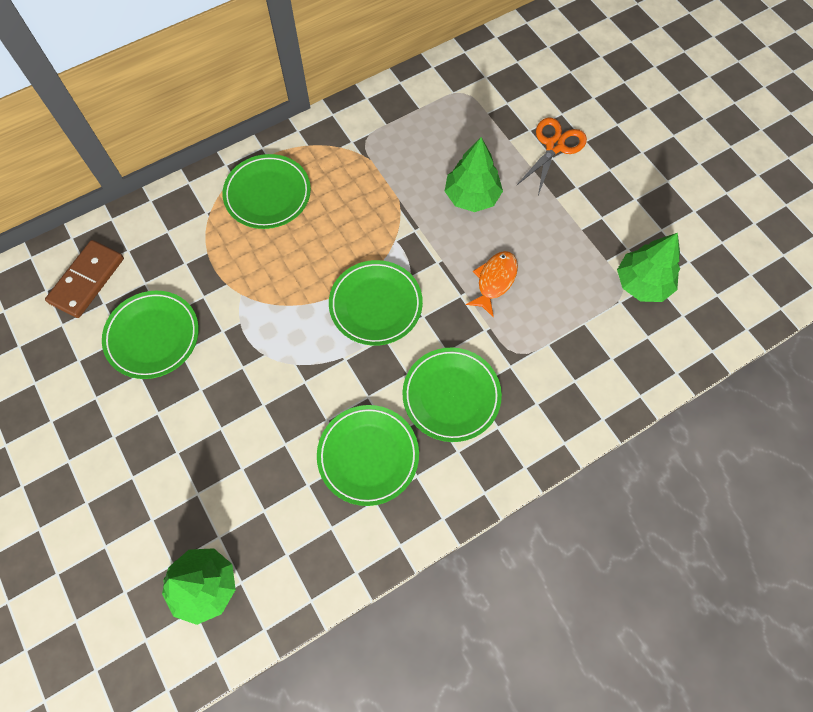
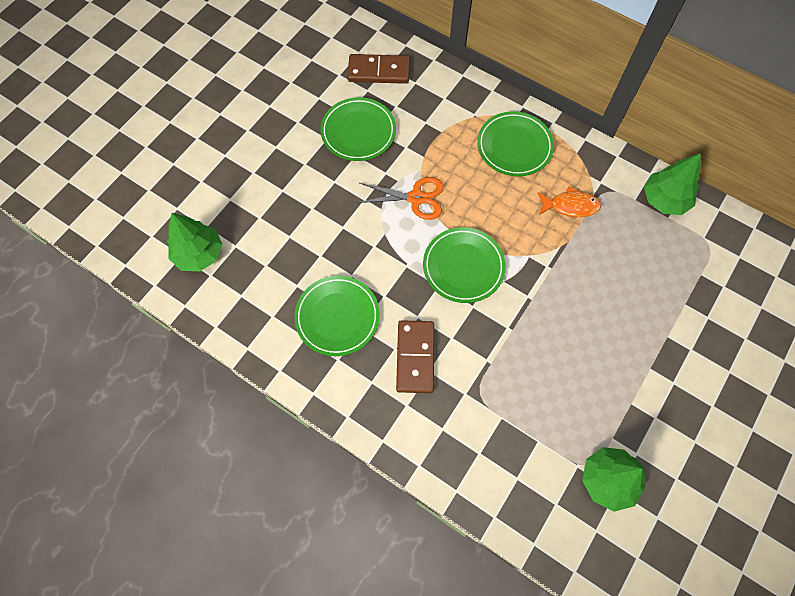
camera: 65 degrees right, 0 degrees up
green plate [402,348,502,442] -> brown domino [396,320,434,393]
green tree [445,137,503,212] -> green tree moved to [644,153,701,215]
orange fish [466,251,518,317] -> orange fish moved to [538,186,601,217]
orange scissors [516,118,587,195] -> orange scissors moved to [357,177,444,220]

